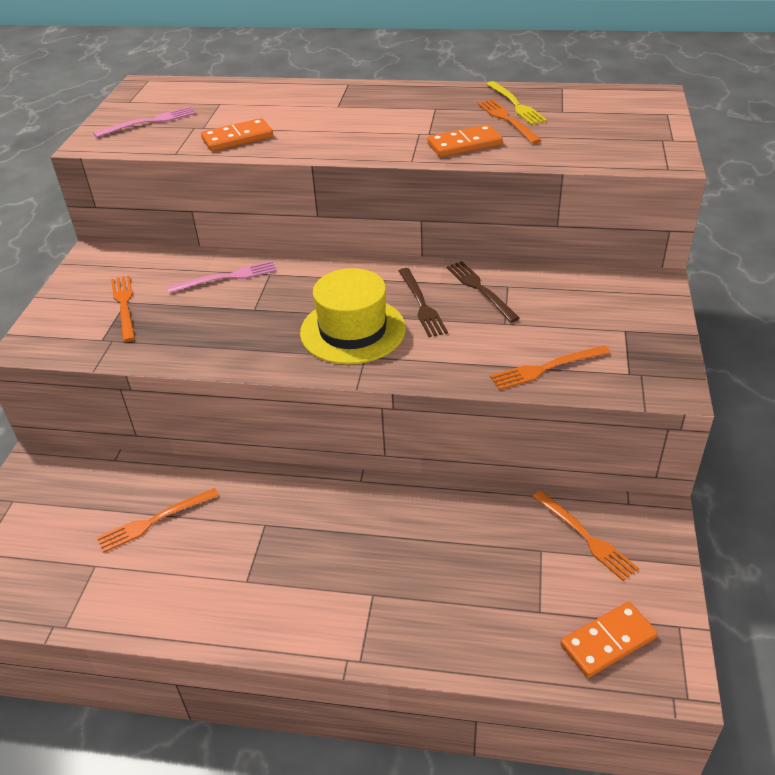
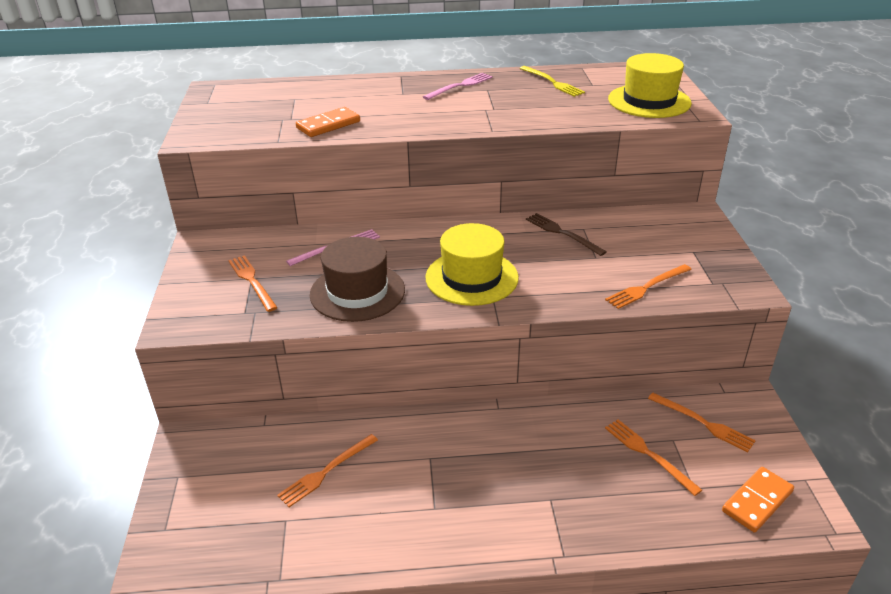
camera: 15 degrees left, 5 degrees down
pink fork [93,106,197,138] -> pink fork moved to [423,73,493,100]
brown fork [399,268,448,337] -> none
orange domino [427,124,503,157] -> none
orange fork [478,99,542,144] -> orange fork moved to [605,420,702,496]
none -> brown hat [310,237,405,322]
none -> yellow hat [608,53,692,118]

